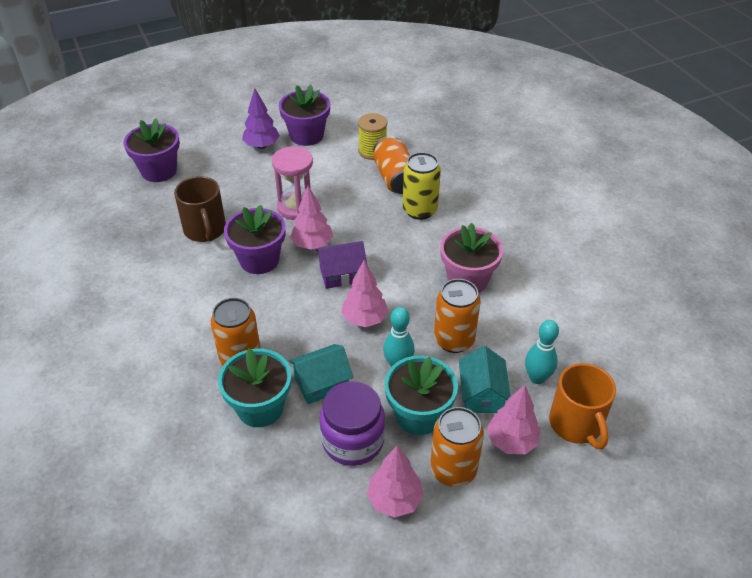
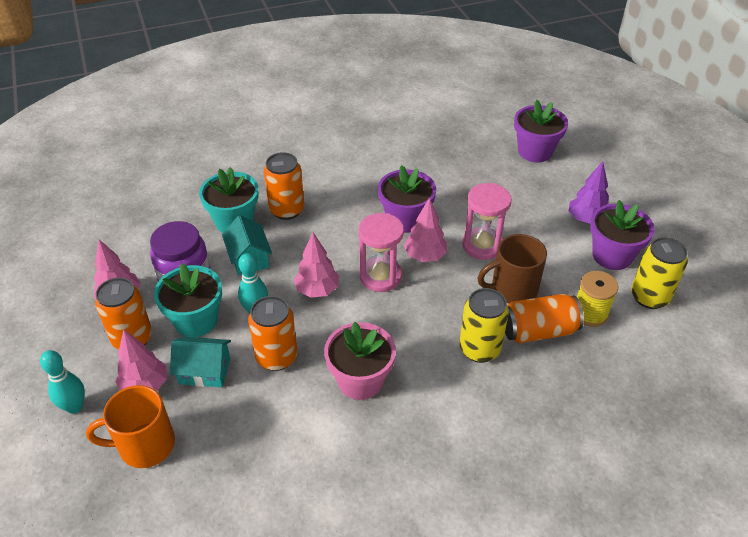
camera: 95 degrees right, 0 degrees up
brown mug [174,176,226,242] -> brown mug moved to [478,234,547,303]
purple house [316,241,367,289] -> pink hourglass [359,213,404,292]
turquoise bowling pin [525,320,559,384] -> turquoise bowling pin moved to [40,350,85,414]
none -> yellow can [631,237,688,309]

